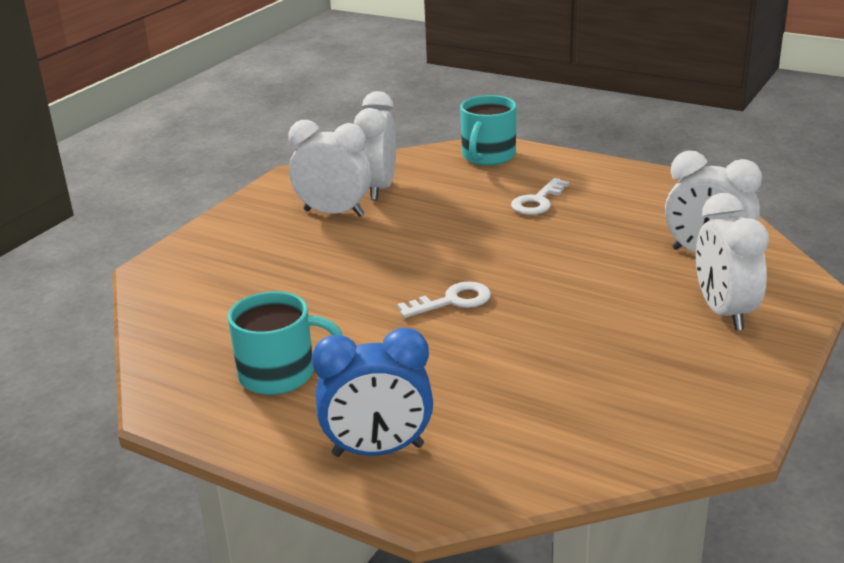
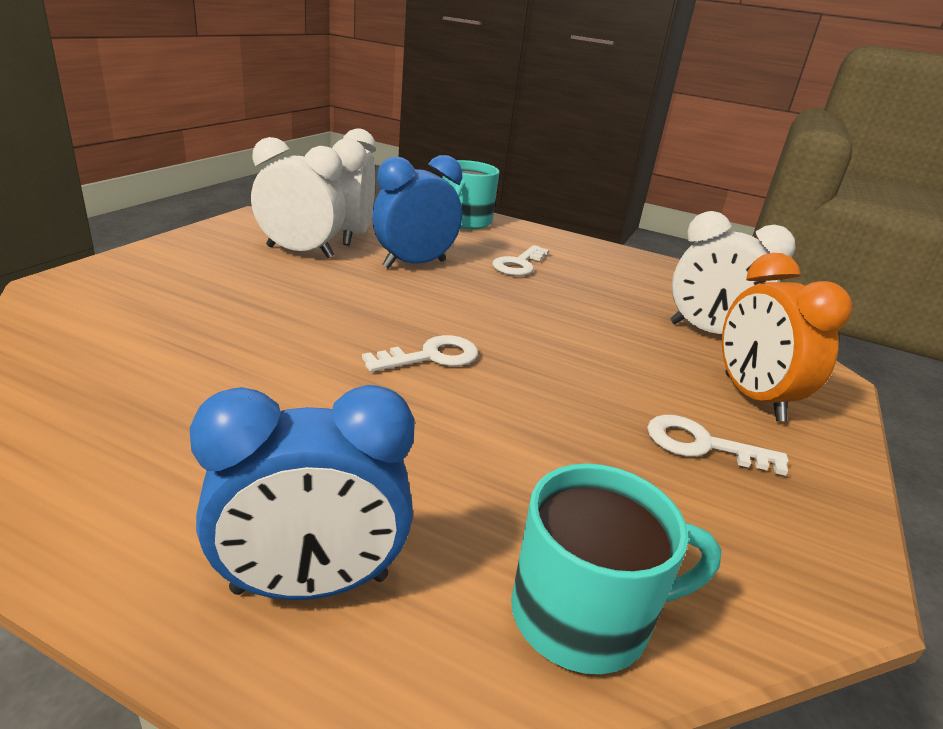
camera: 10 degrees left, 0 degrees up
turquoise mug [228,291,343,395] -> turquoise mug moved to [511,463,722,674]
white clock [696,193,769,330] -> orange clock [722,253,852,421]
none -> blue clock [372,155,462,269]
none -> white key [647,415,789,476]

